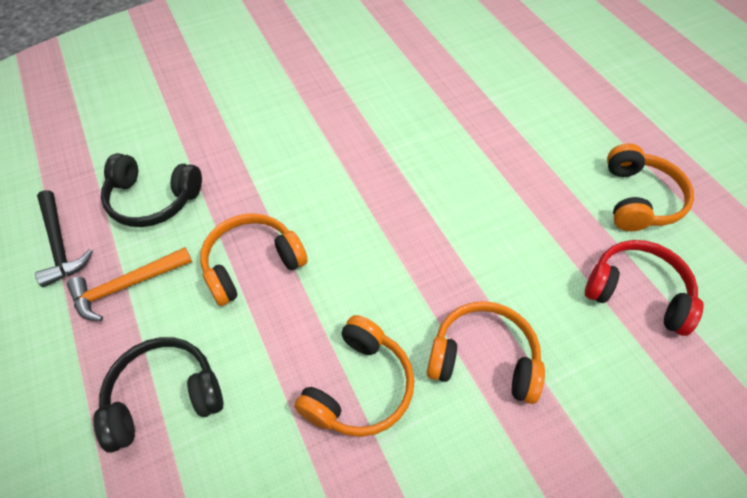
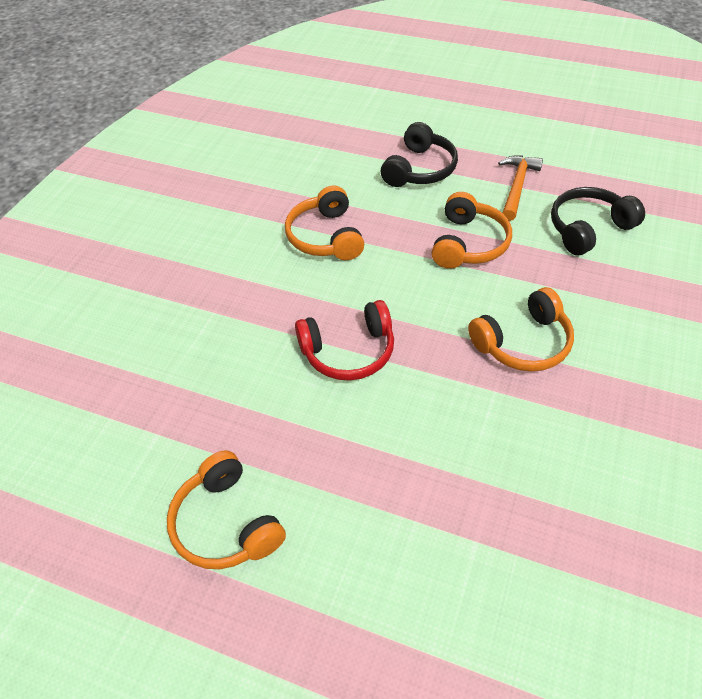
camera: 140 degrees right, 5 degrees down
black hammer [35,190,93,287] -> none
orange headphones [427,301,545,404] -> orange headphones moved to [468,287,574,372]
red headphones [585,240,704,336] -> red headphones moved to [295,300,394,381]

